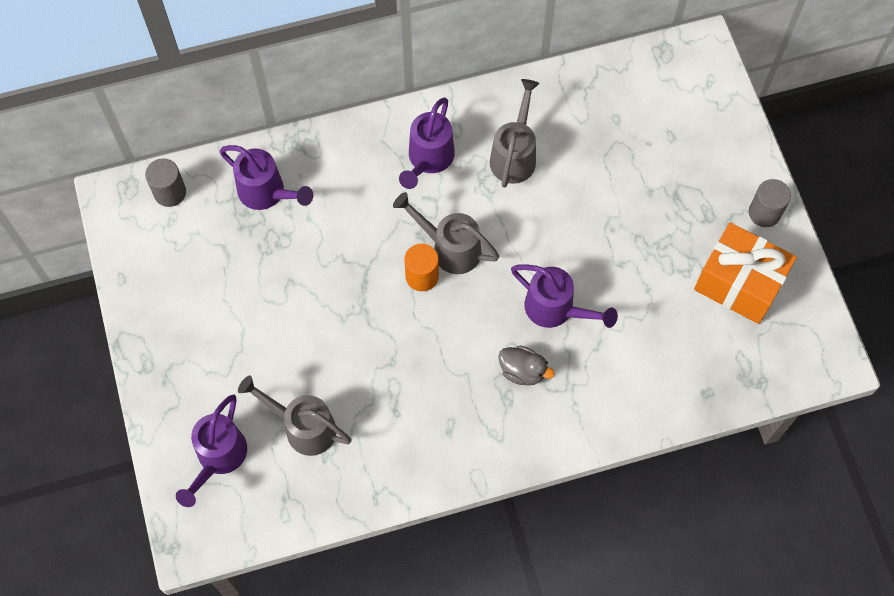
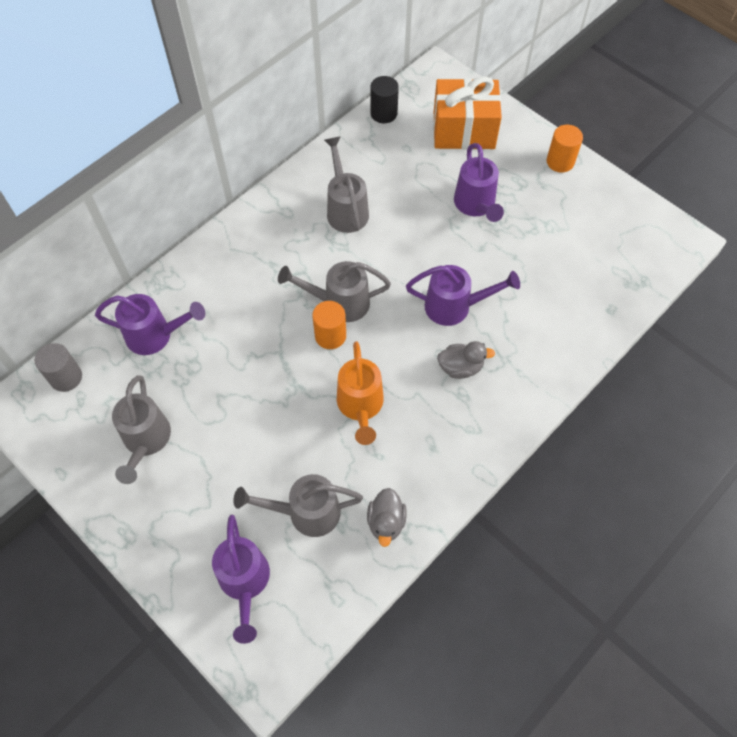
camera: 30 degrees left, 5 degrees down
purple watering can [399,97,455,189] -> purple watering can moved to [454,143,504,222]
orange gift [694,222,797,324] -> orange gift moved to [433,76,502,149]
grey cylinder [749,179,791,227] -> orange cylinder [547,125,583,173]
none -> grey watering can [112,375,171,484]
none -> orange watering can [337,341,384,445]
none -> grey duck [367,488,407,547]
none -> black cylinder [370,76,399,123]

